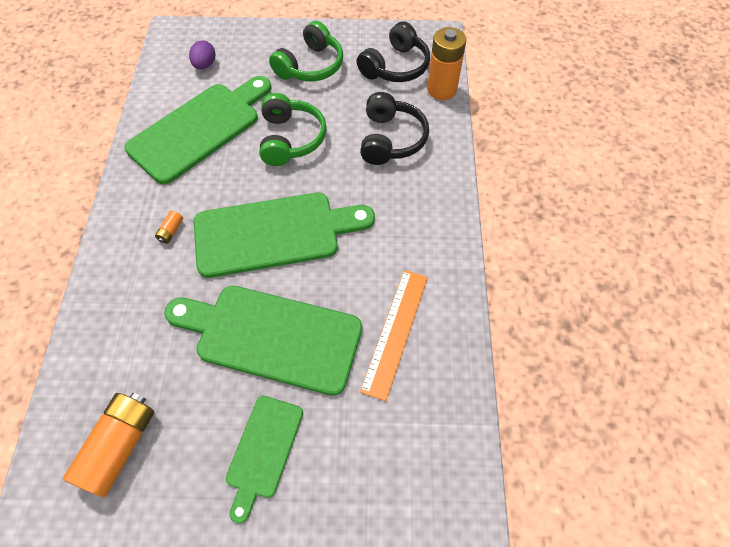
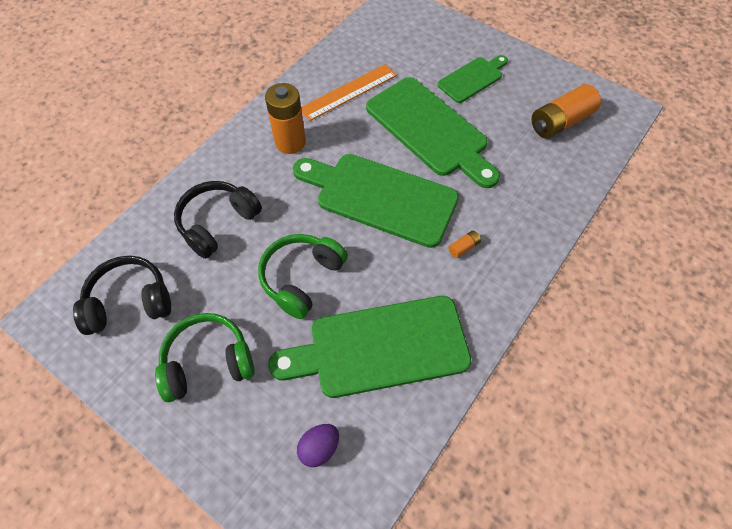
camera: 145 degrees left, 0 degrees up
orange battery [427,27,466,100] -> orange battery moved to [265,83,306,154]

